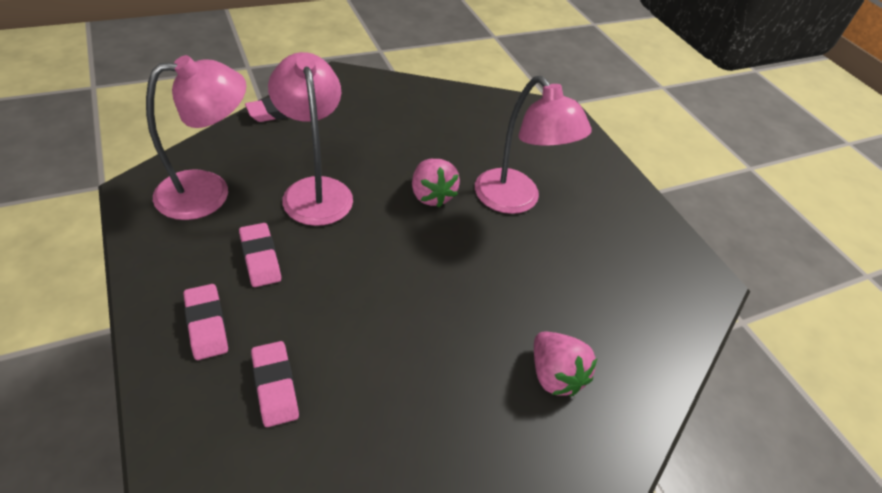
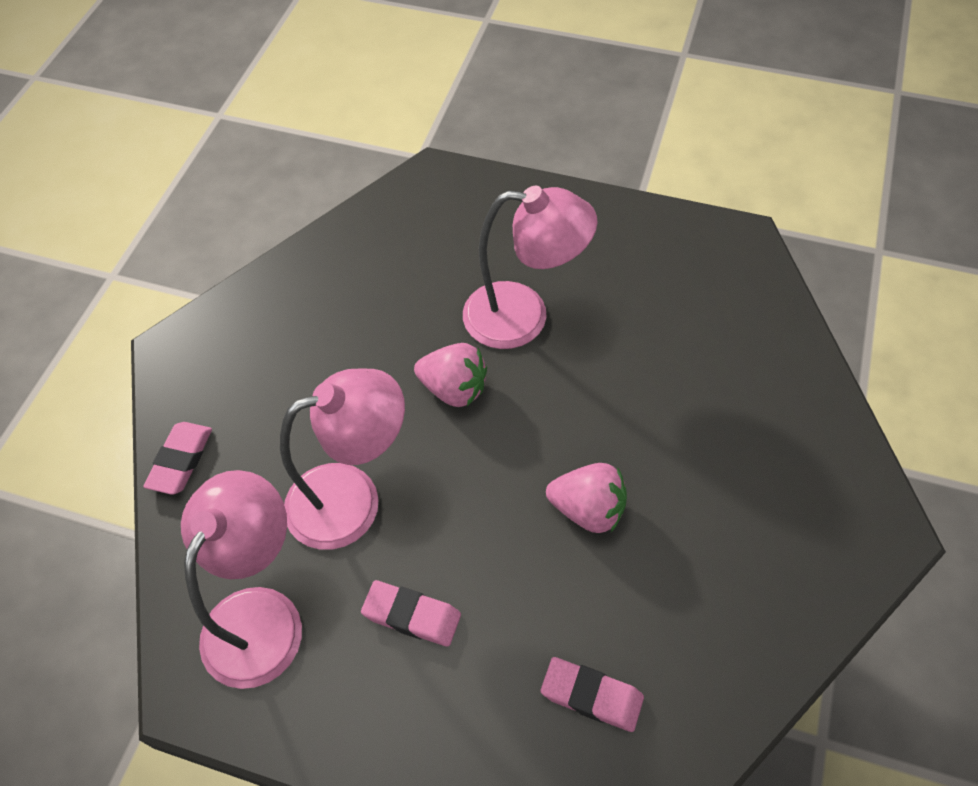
camera: 40 degrees left, 10 degrees up
pink eraser [184,284,228,360] -> none
pink lamp [268,52,353,226] -> pink lamp turned 135 degrees clockwise [280,368,405,550]
pink strawberry [534,331,597,396] -> pink strawberry moved to [546,463,627,533]

